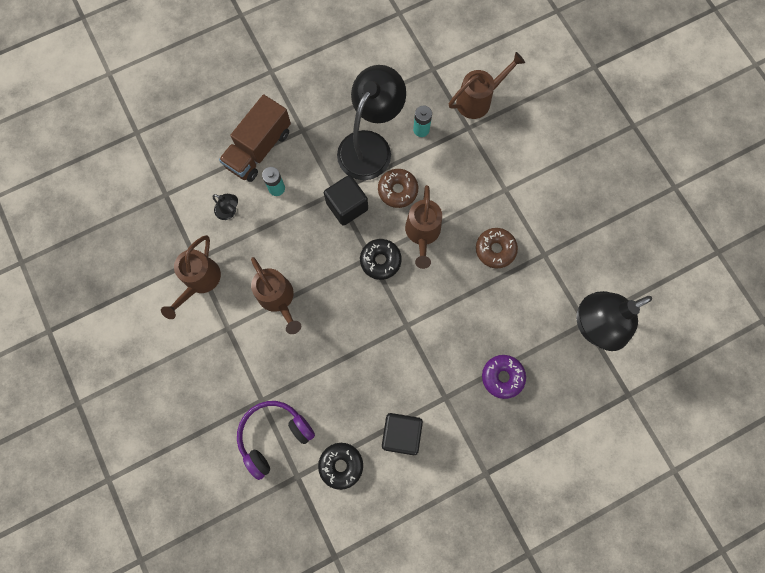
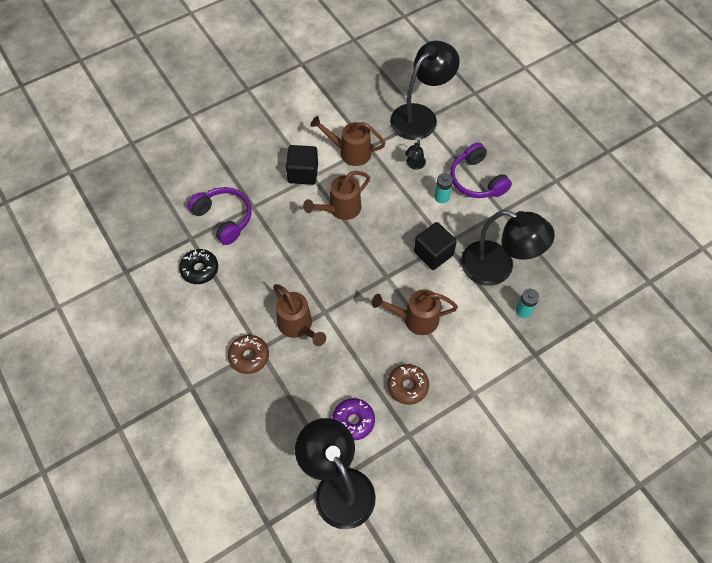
camera: 85 degrees right, 15 degrees down
brown truck [219,95,291,182] -> purple headphones [450,143,512,198]
black donut [360,239,402,280] -> none
brown donut [378,169,418,208] -> brown donut moved to [228,335,269,374]
black cube [382,413,423,455] -> black cube moved to [286,145,318,185]
brown watering can [449,52,525,119] -> brown watering can moved to [273,284,326,346]
purple donut [482,355,526,399] -> purple donut moved to [332,398,375,441]
none -> black lamp [390,41,460,140]

